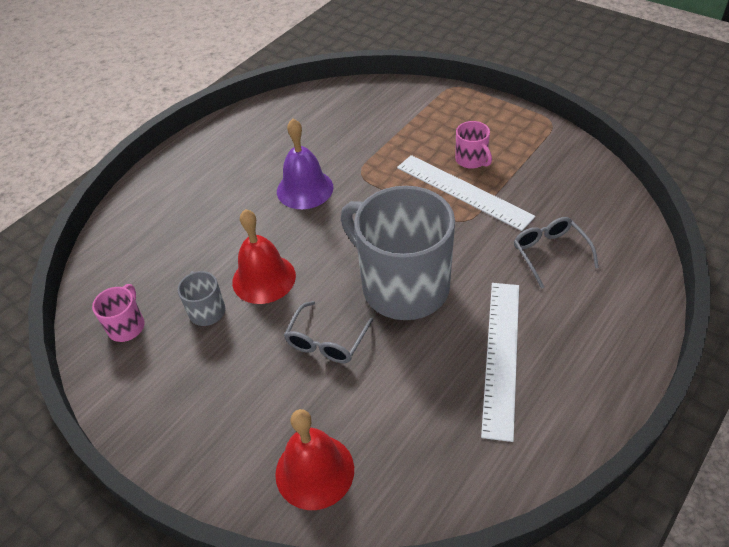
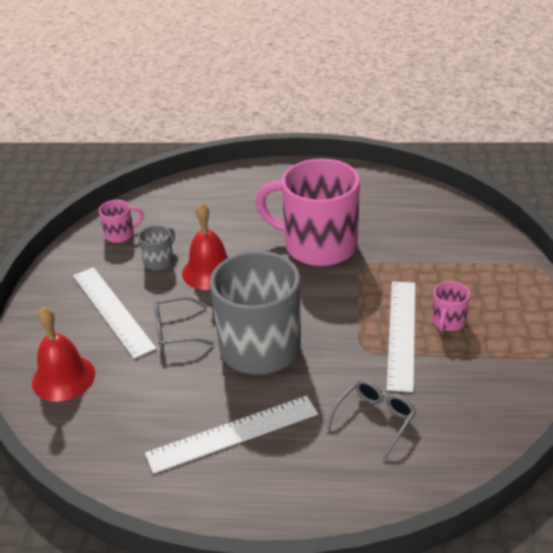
camera: 55 degrees right, 10 degrees down
purple bell [277,119,334,209] -> pink mug [255,158,360,266]
none -> white ruler [73,267,156,359]

